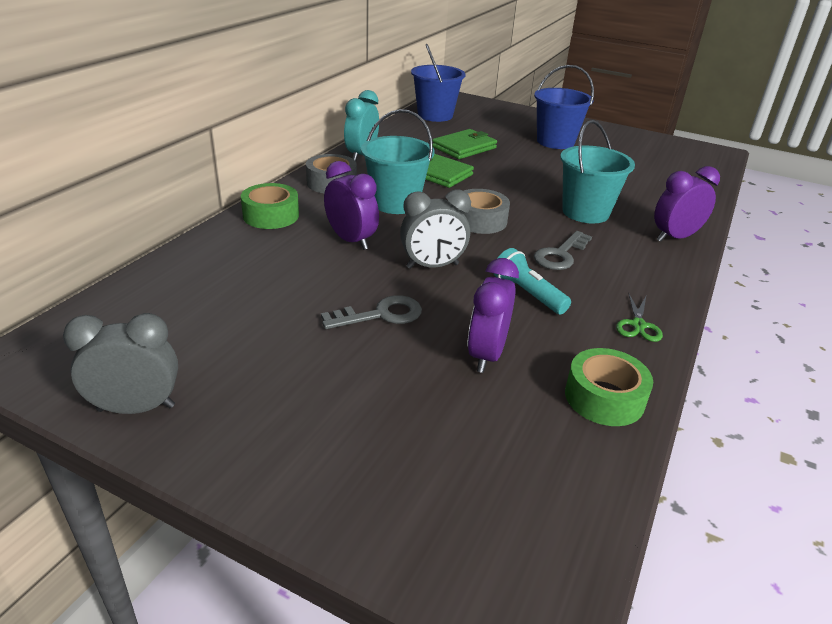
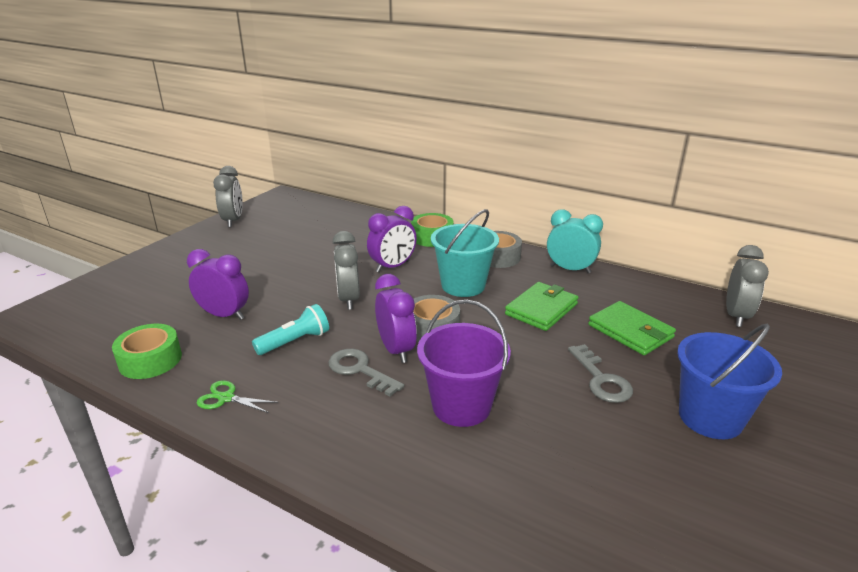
camera: 95 degrees right, 5 degrees down
grey key [321,295,422,329] -> grey key moved to [568,344,633,403]
blue bucket [411,44,466,122] -> grey clock [726,245,769,327]
turquoise bucket [560,120,635,223] -> purple bucket [417,300,511,427]
purple clock [654,166,720,242] -> purple clock moved to [375,274,417,363]

